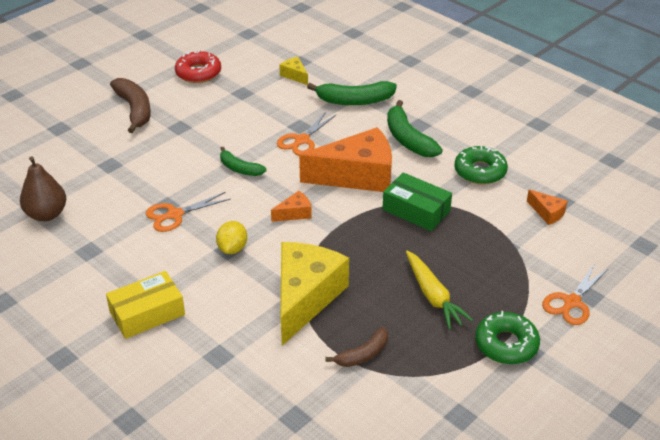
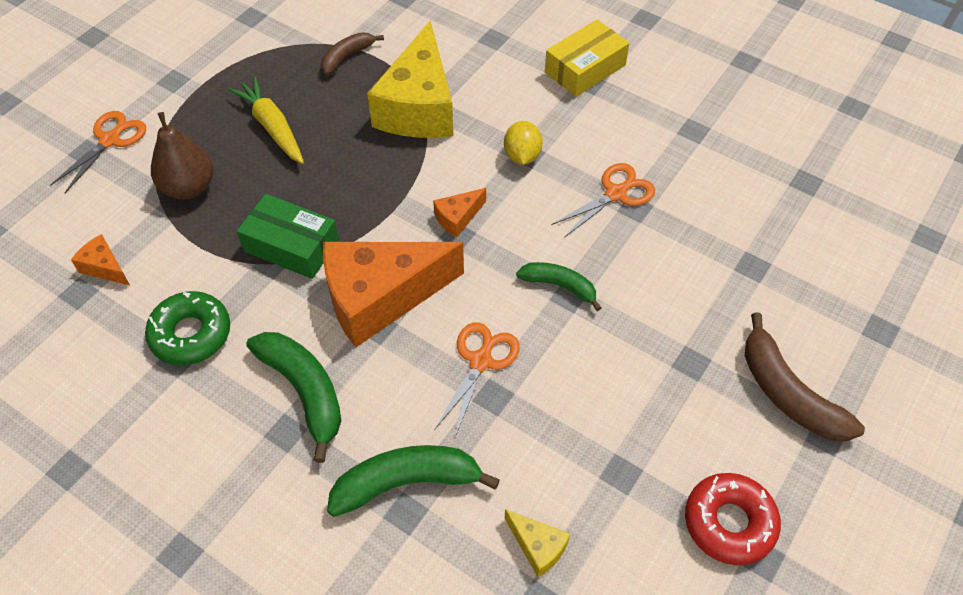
camera: 170 degrees right, 15 degrees up
brown pear [20,156,66,221] -> brown pear moved to [151,112,213,199]
green donut [475,311,540,364] -> none

